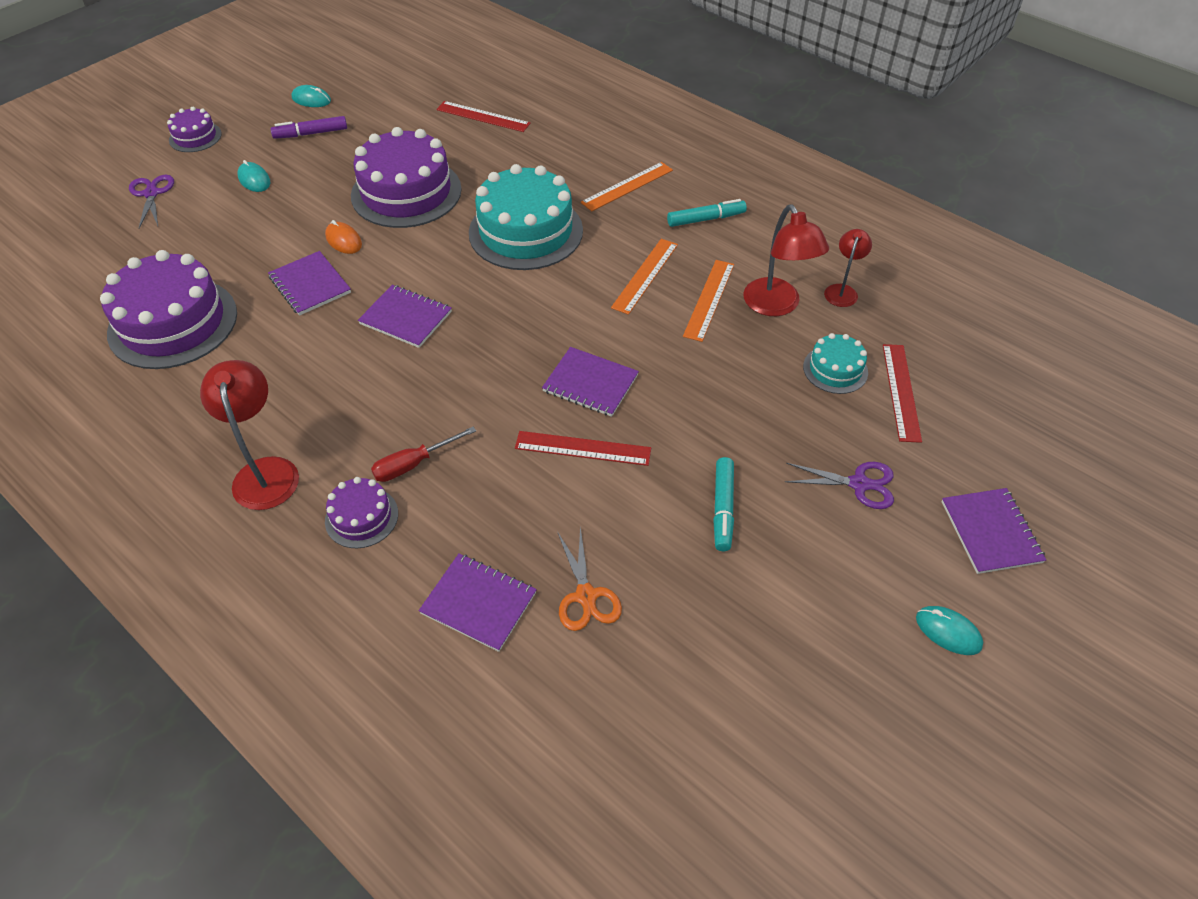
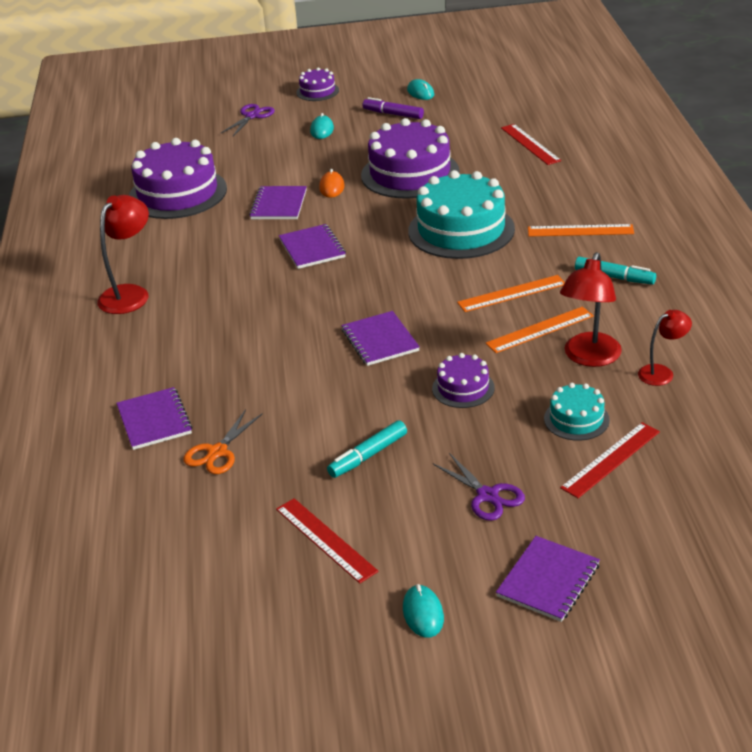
camera: 45 degrees right, 15 degrees down
purple cake [325,477,398,548] -> purple cake moved to [432,353,495,408]
red screwdriver [371,427,476,482] -> none
red ruler [515,431,651,466] -> red ruler moved to [276,498,379,584]

